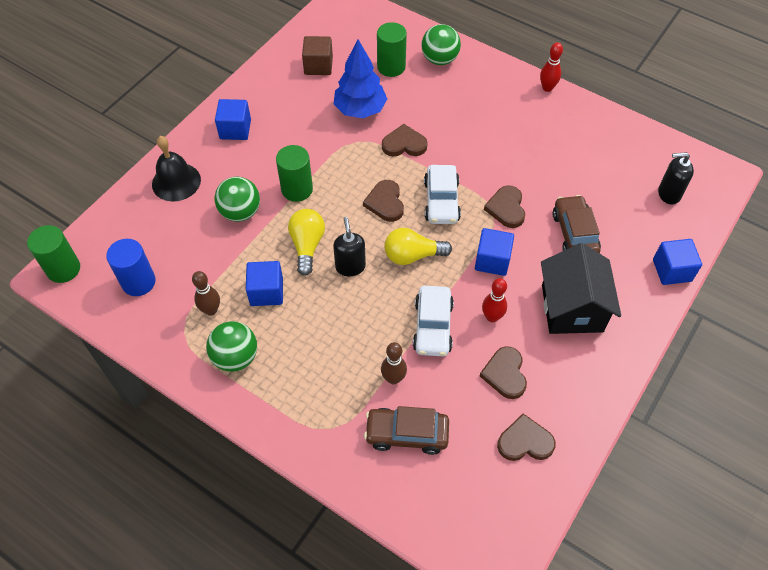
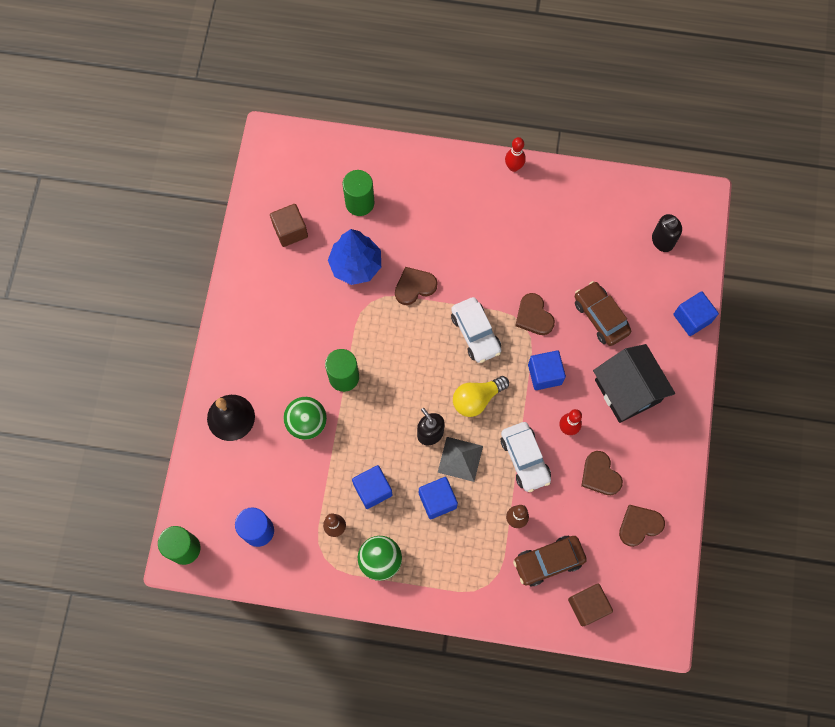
camera: 25 degrees left, 15 degrees up
blue cube [215,99,251,140] -> blue cube moved to [419,477,458,519]
yellow light bulb [288,209,325,276] -> none
brown heart [363,180,404,222] -> none
green ball [422,24,461,65] -> none
none -> grey pyramid [438,437,483,482]
none -> brown cube [568,584,613,627]

